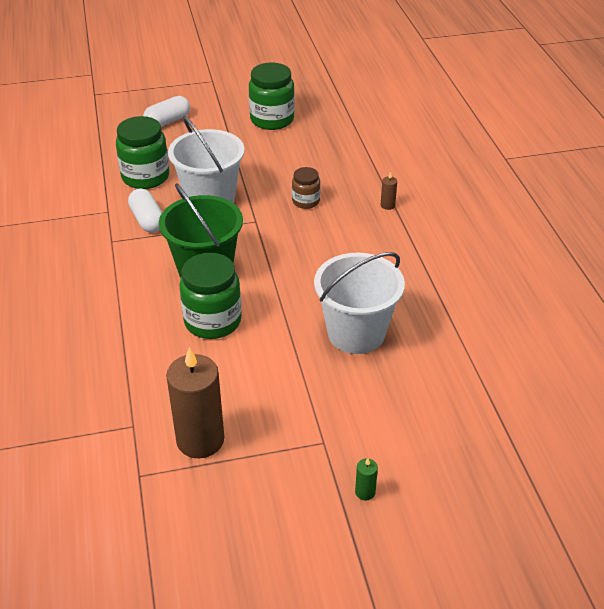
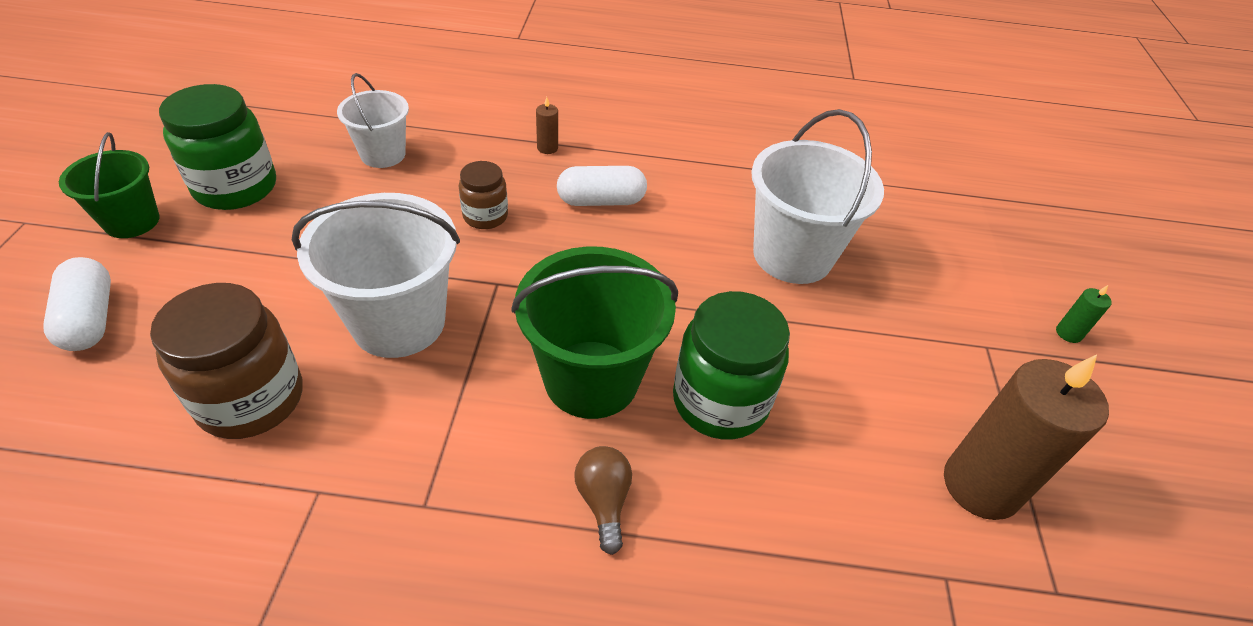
camera: 75 degrees left, 5 degrees up
green jar [116,116,169,189] -> brown jar [150,283,302,439]
white capsule [128,188,162,233] -> white capsule moved to [557,166,647,206]
none -> green bucket [59,132,160,238]
none -> white bucket [337,73,409,168]
none -> brown light bulb [574,446,632,555]

